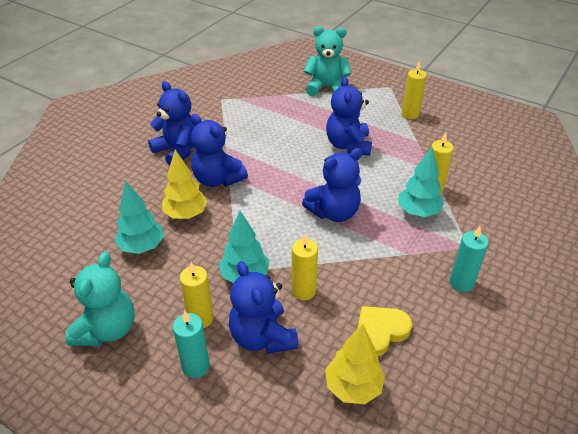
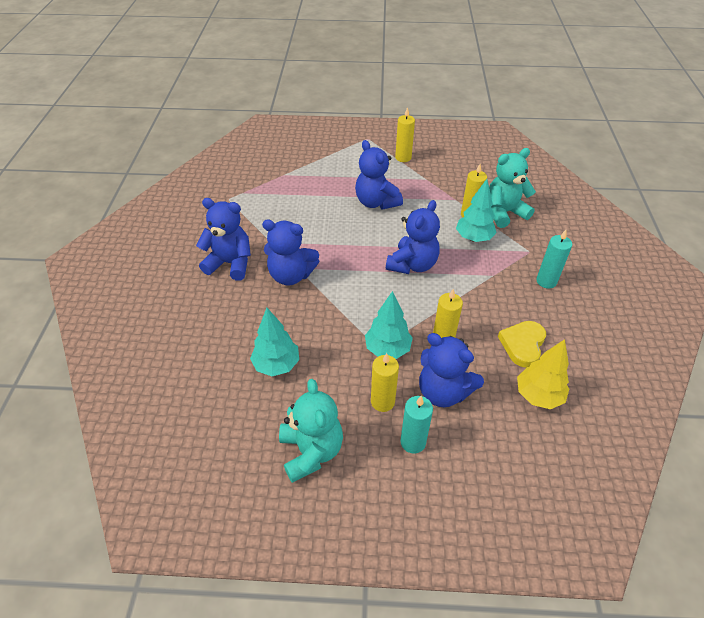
camera: 30 degrees left, 5 degrees up
yellow tree [162,149,208,219] -> none
turquoise teddy bear [304,26,351,96] -> turquoise teddy bear moved to [489,148,536,228]

